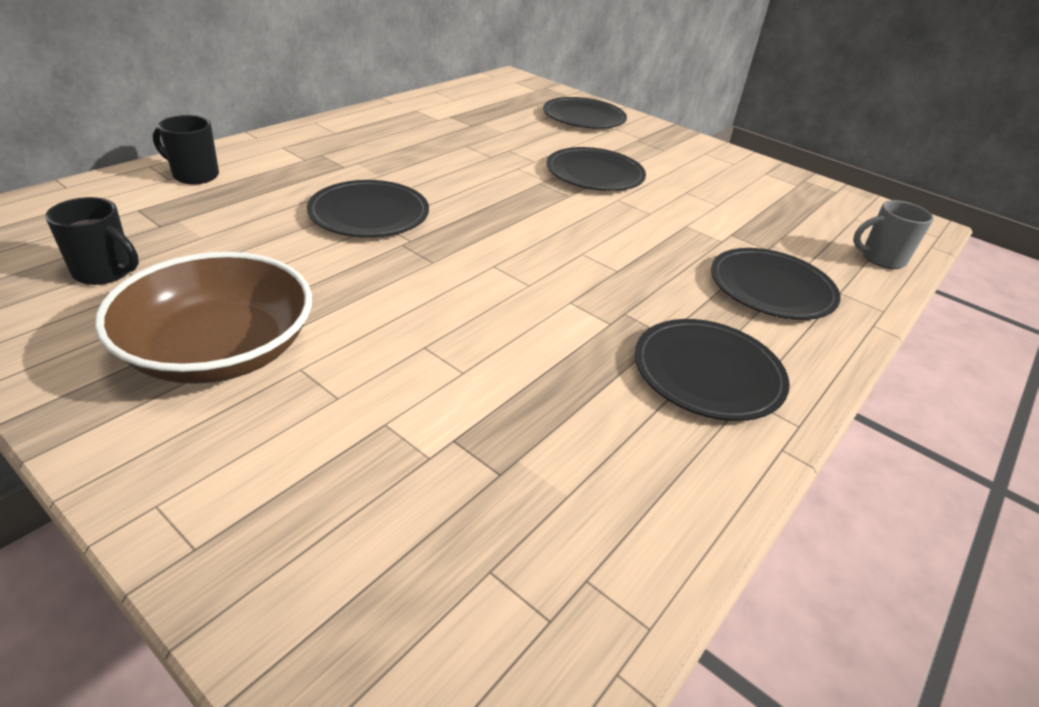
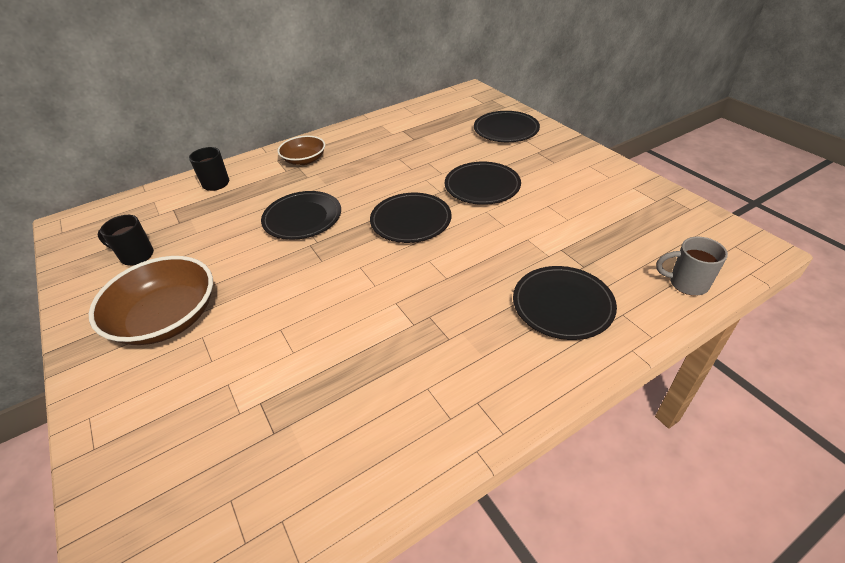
camera: 25 degrees right, 5 degrees up
black mug [45,197,139,285] -> black mug turned 150 degrees clockwise [98,215,154,266]
black plate [635,319,790,421] -> black plate moved to [370,193,451,243]
none -> brown bowl [278,136,325,165]

